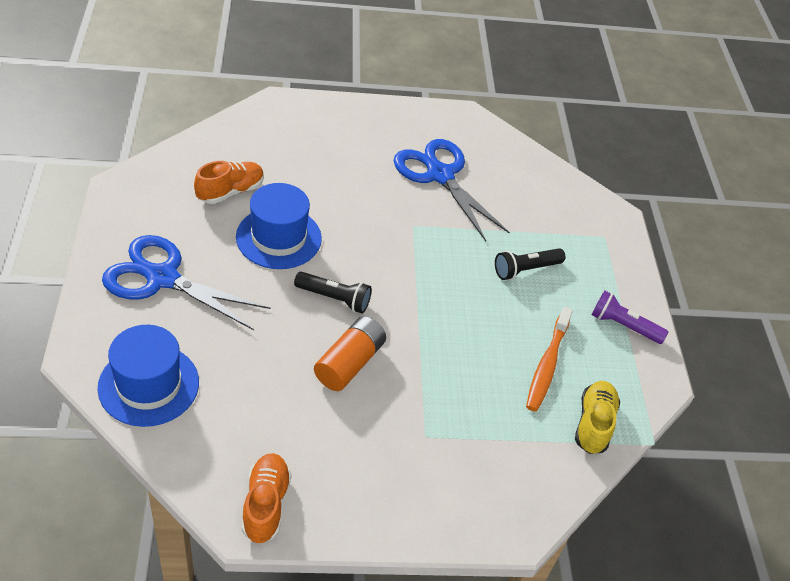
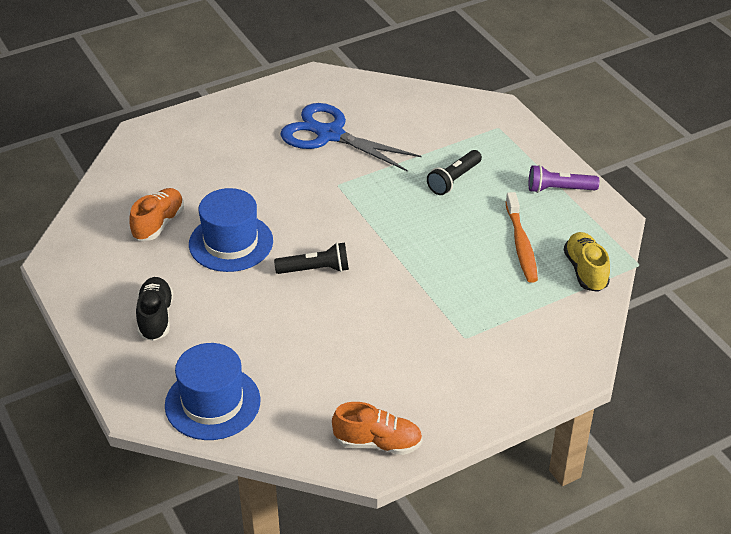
camera: 20 degrees left, 5 degrees down
blue scissors [102,235,270,330] -> black shoe [136,277,173,341]
orange shoe [242,453,292,544] -> orange shoe turned 120 degrees clockwise [332,402,423,455]
orange battery [314,316,386,391] -> none

